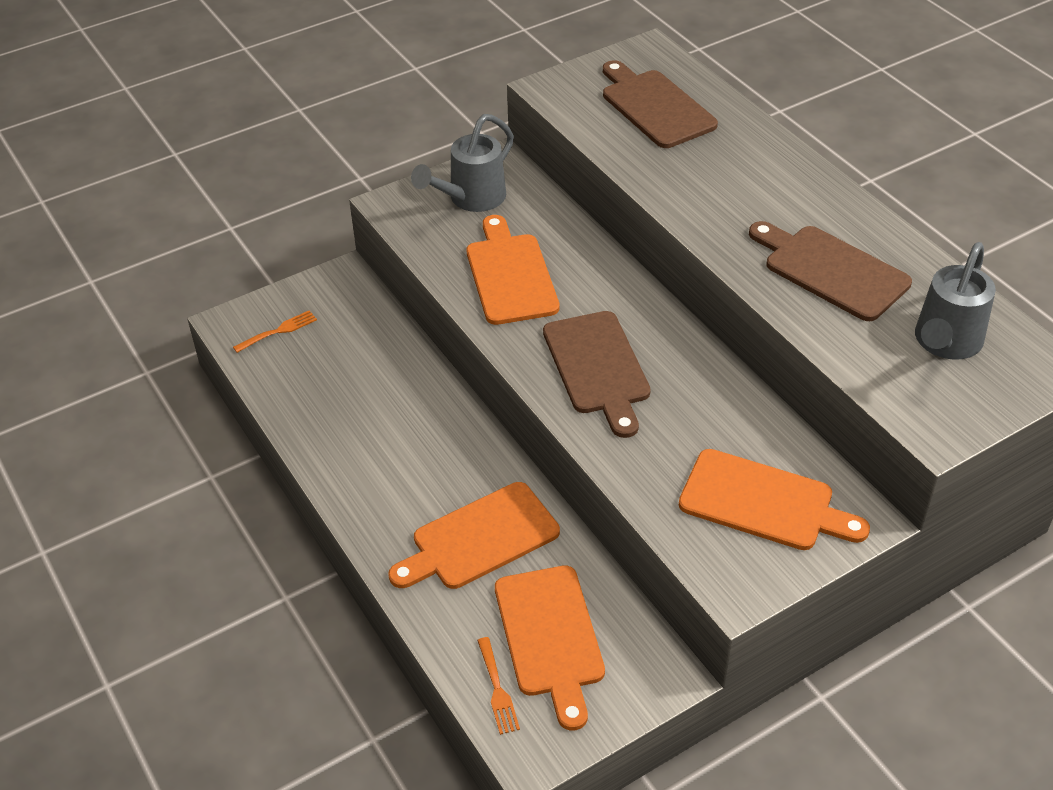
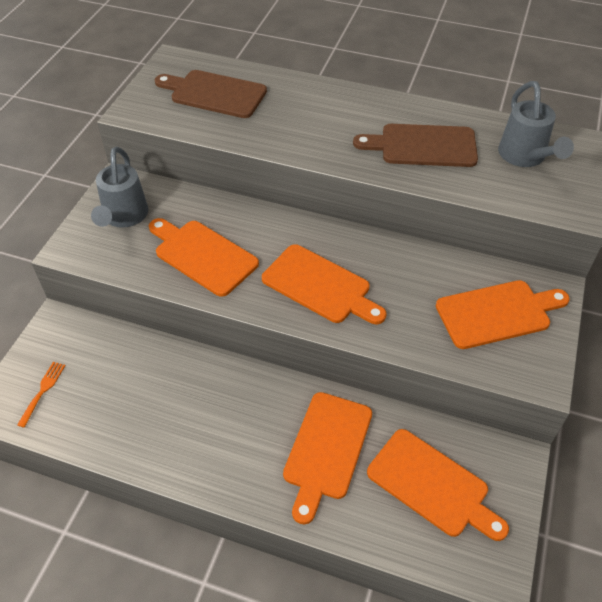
camera: 40 degrees left, 5 degrees up
orange fork [477,637,520,735] -> none
brown cutting board [543,311,651,438] -> orange cutting board [262,244,386,324]

